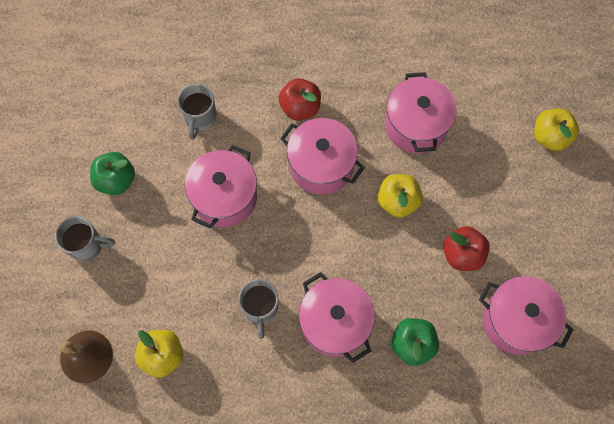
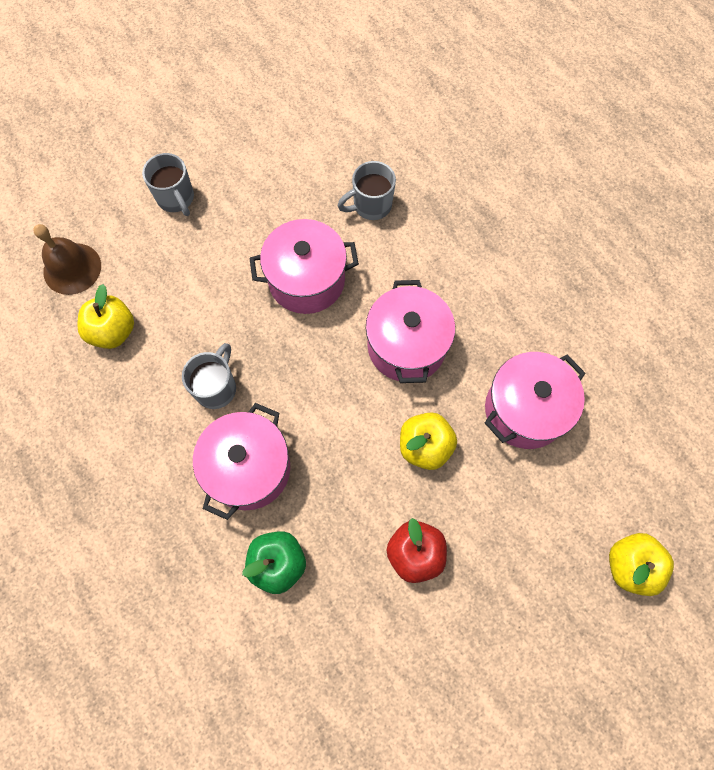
camera: 55 degrees right, 0 degrees up
green apple [90,152,135,195] -> none
grey mug [239,279,279,339] -> grey mug turned 150 degrees clockwise [182,343,236,409]
red apple [279,78,321,120] -> none
pink pot [479,276,573,355] -> none

